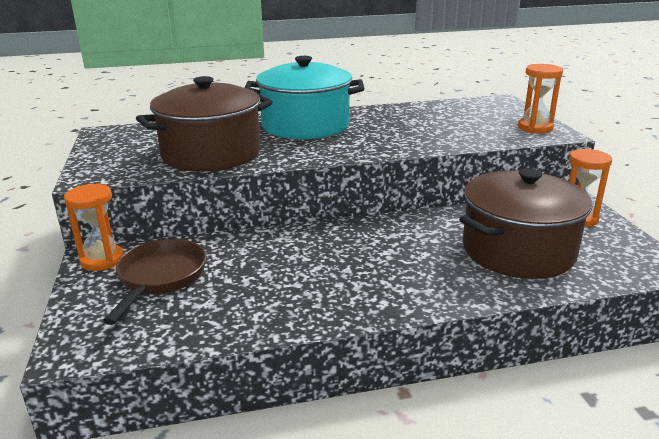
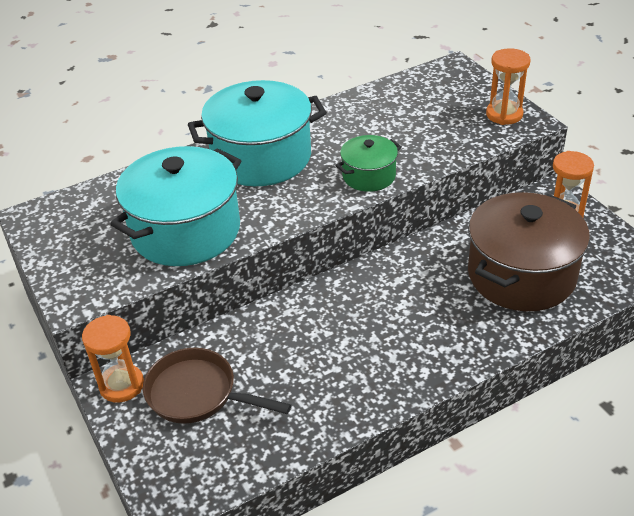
camera: 15 degrees left, 15 degrees up
brown pan [103,239,207,325] -> brown pan turned 60 degrees counterclockwise [143,348,291,424]
brown pot [136,76,272,171] -> turquoise pot [110,146,241,266]
none -> green pot [336,135,402,192]

